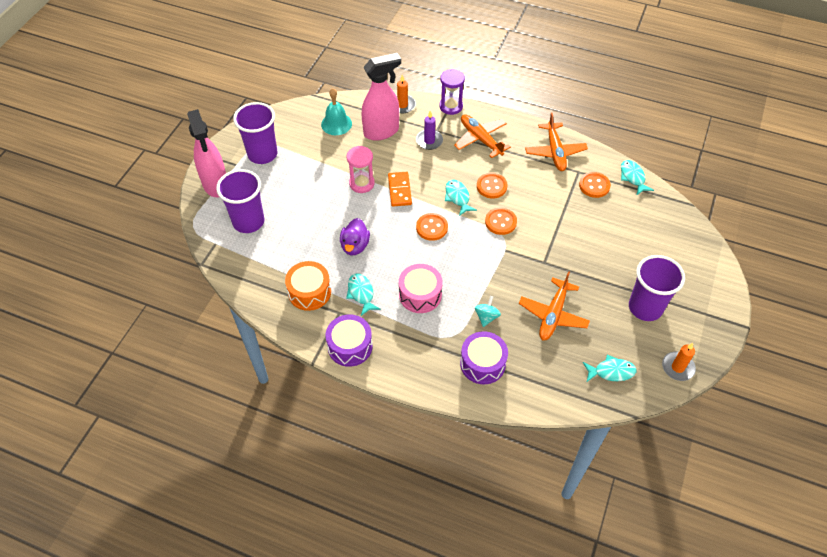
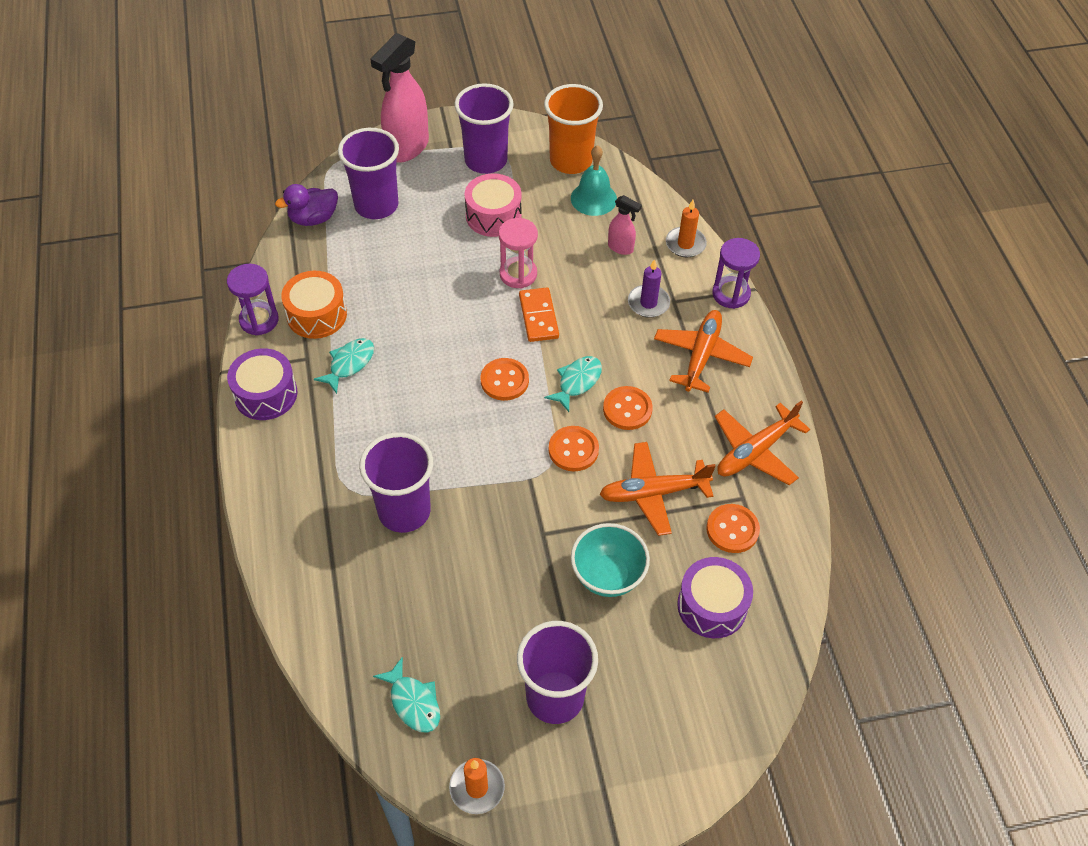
camera: 55 degrees right, 0 degrees up
purple duck [340,218,370,255] -> purple duck moved to [275,184,338,226]
pink spray bottle [362,53,401,141] -> pink spray bottle [608,195,642,255], size x0.49
orange domino [388,172,412,206] -> orange domino turned 60 degrees counterclockwise [519,287,559,342]
pink drum [399,264,443,313] -> pink drum moved to [465,173,522,237]
purple drum [460,332,508,384] -> purple drum moved to [677,557,753,638]
turquoise spinning top [475,296,501,327] -> purple cup [359,432,433,533]
orange plane [519,271,590,340] -> orange plane moved to [599,442,716,536]
turquoise fish [621,160,654,195] -> none
none -> purple hourglass [227,264,279,336]
none -> orange cup [544,84,603,174]
none -> turquoise bowl [571,523,650,597]

